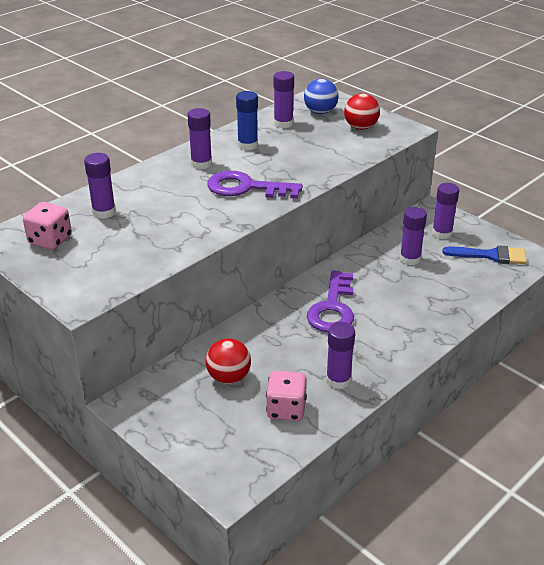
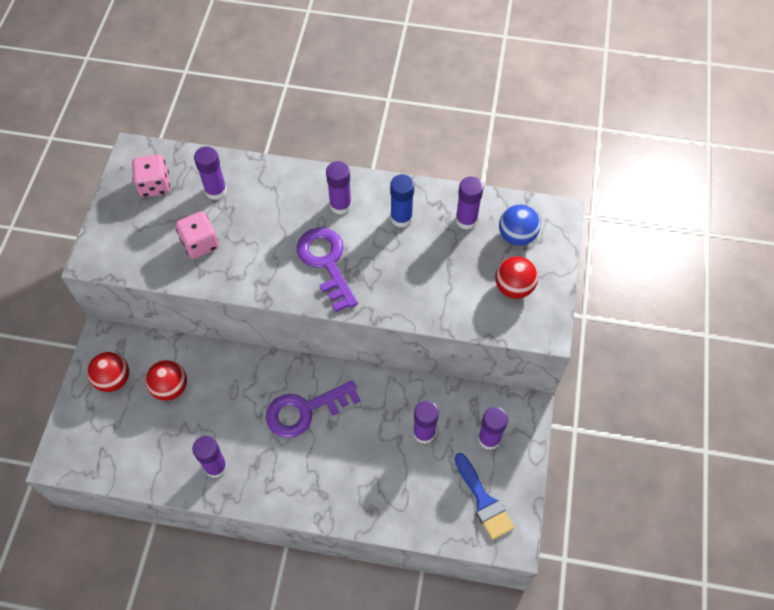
camera: 55 degrees right, 25 degrees up
pink dice [266,371,307,421] -> pink dice moved to [175,211,219,259]
none -> red ball [87,352,129,392]

